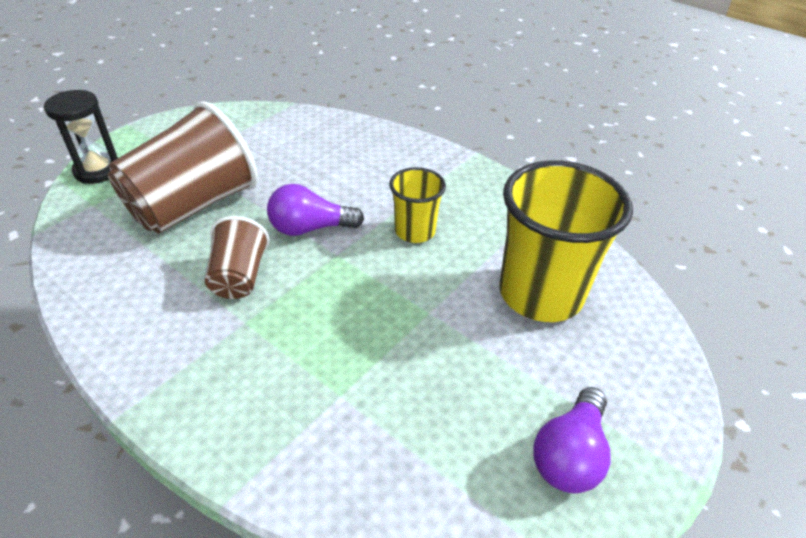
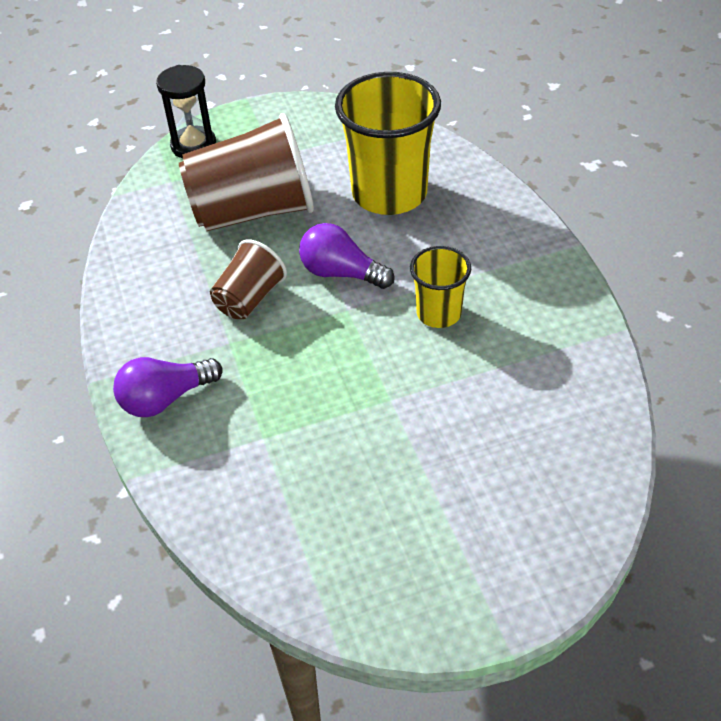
camera: 35 degrees right, 5 degrees up
yellow cup [499,160,633,322] -> yellow cup moved to [335,72,441,215]
purple light bulb [533,387,611,493] -> purple light bulb moved to [113,357,222,417]

